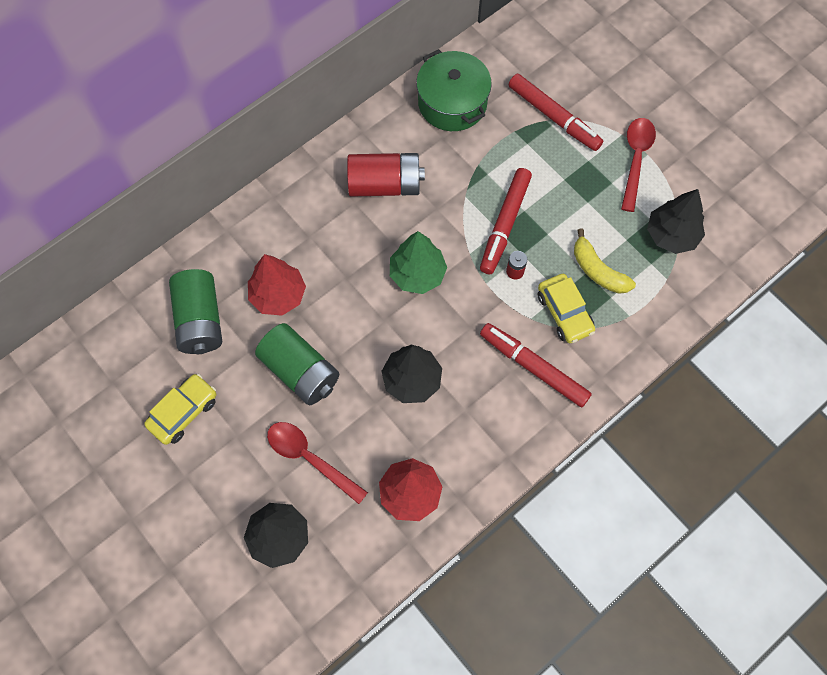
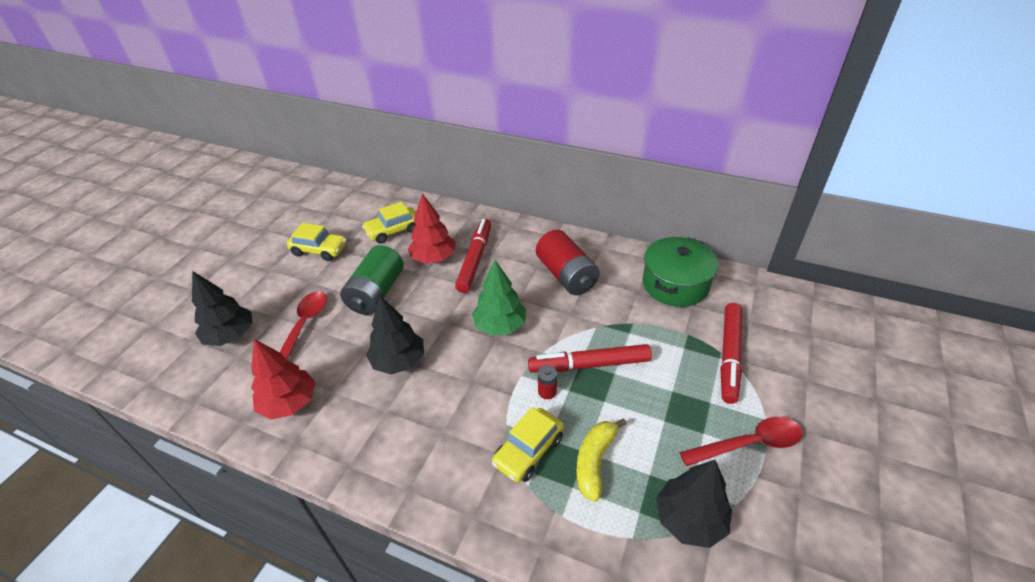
camera: 65 degrees right, 25 degrees down
green battery [169,269,222,354] -> yellow car [362,202,416,244]
red marker [480,323,592,407] -> red marker moved to [455,219,491,293]

